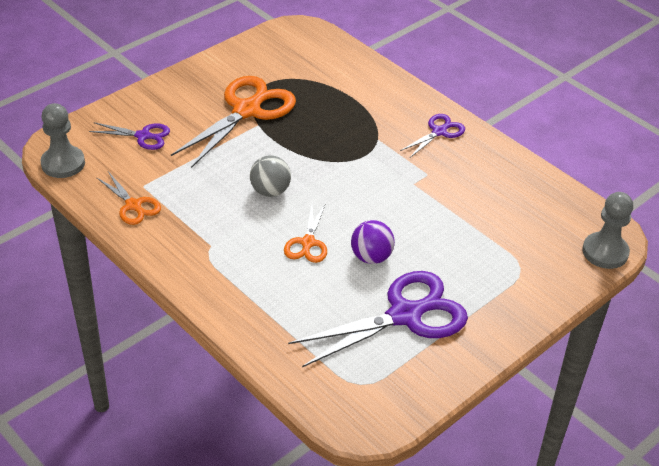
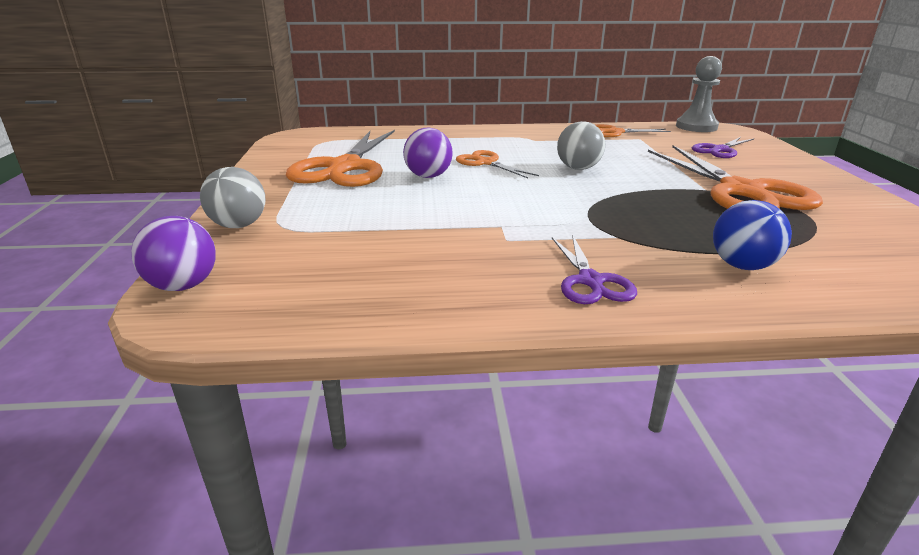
camera: 130 degrees right, 15 degrees down
purple scissors [288,271,468,367] -> orange scissors [286,130,395,187]
grey pawn [582,192,633,269] -> purple ball [131,216,216,291]
none -> grey ball [200,167,265,228]
none -> blue ball [713,200,792,270]

